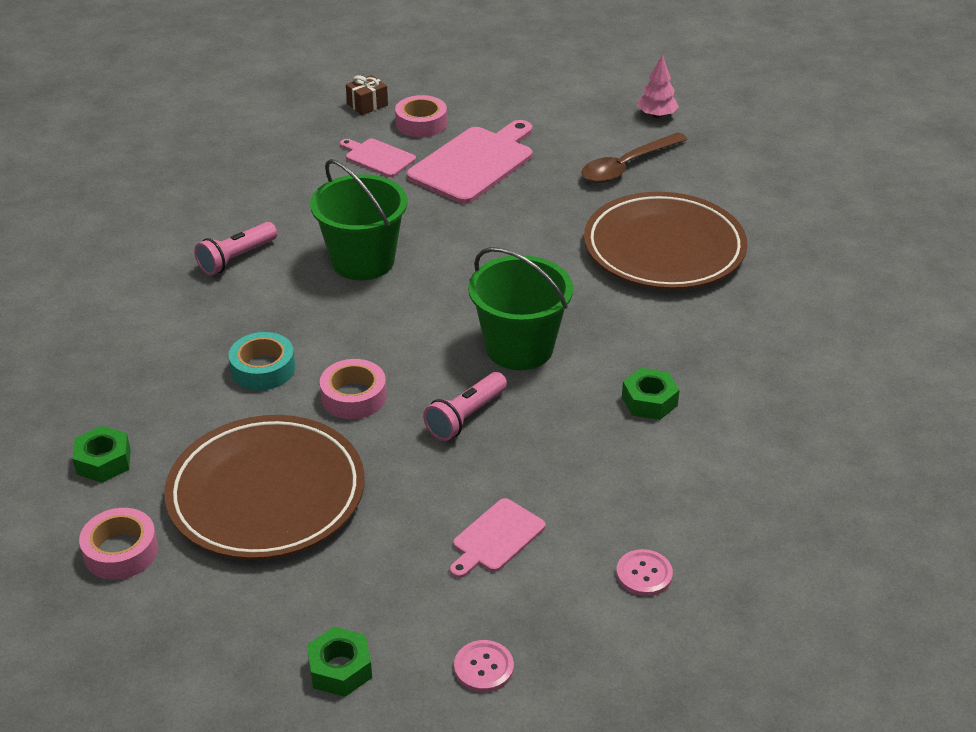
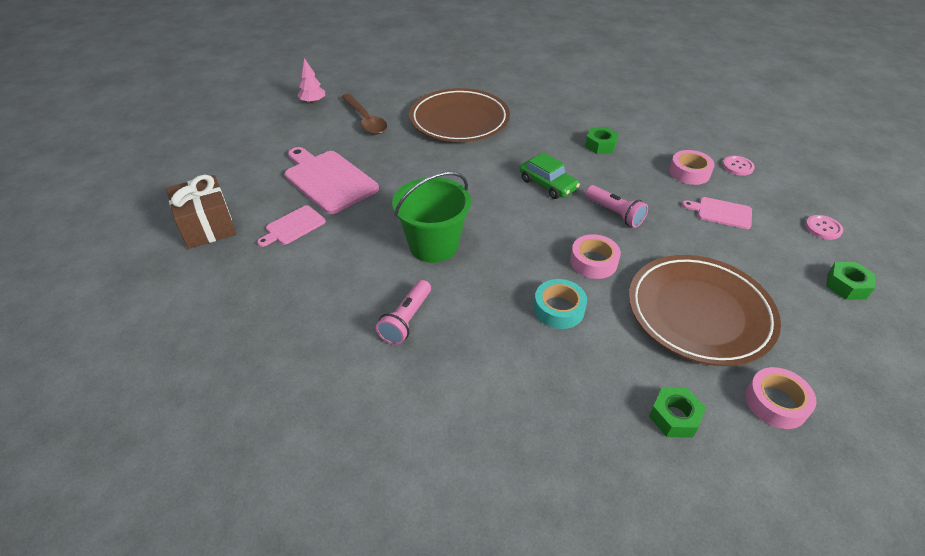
camera: 80 degrees left, 5 degrees up
pink flashlight [194,222,277,275] -> pink flashlight turned 60 degrees clockwise [376,280,431,345]
brown gift [346,75,388,115] -> brown gift [166,175,236,249], size x1.92
pink tape [395,95,447,137] -> pink tape moved to [669,150,715,185]
pink cutting board [450,498,546,578] -> pink cutting board turned 150 degrees clockwise [682,197,752,229]
green bucket [468,247,573,370] -> green car [520,152,580,199]

